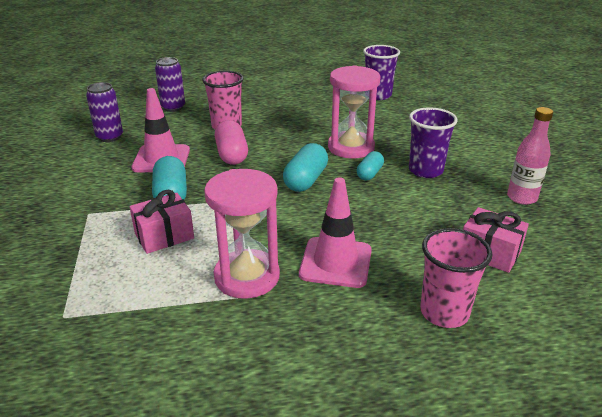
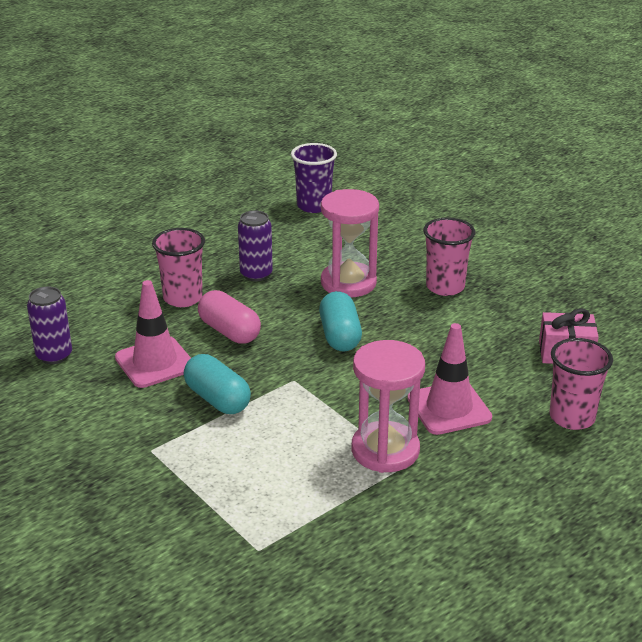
camera: 30 degrees left, 0 degrees up
pink gift [129,190,194,254] -> none
purple can [155,57,185,112] -> purple can moved to [238,211,273,281]
turquoise capsule [357,151,384,180] -> none
purple cup [409,107,458,178] -> pink cup [423,217,475,296]
pink bottle [507,107,553,205] -> none

